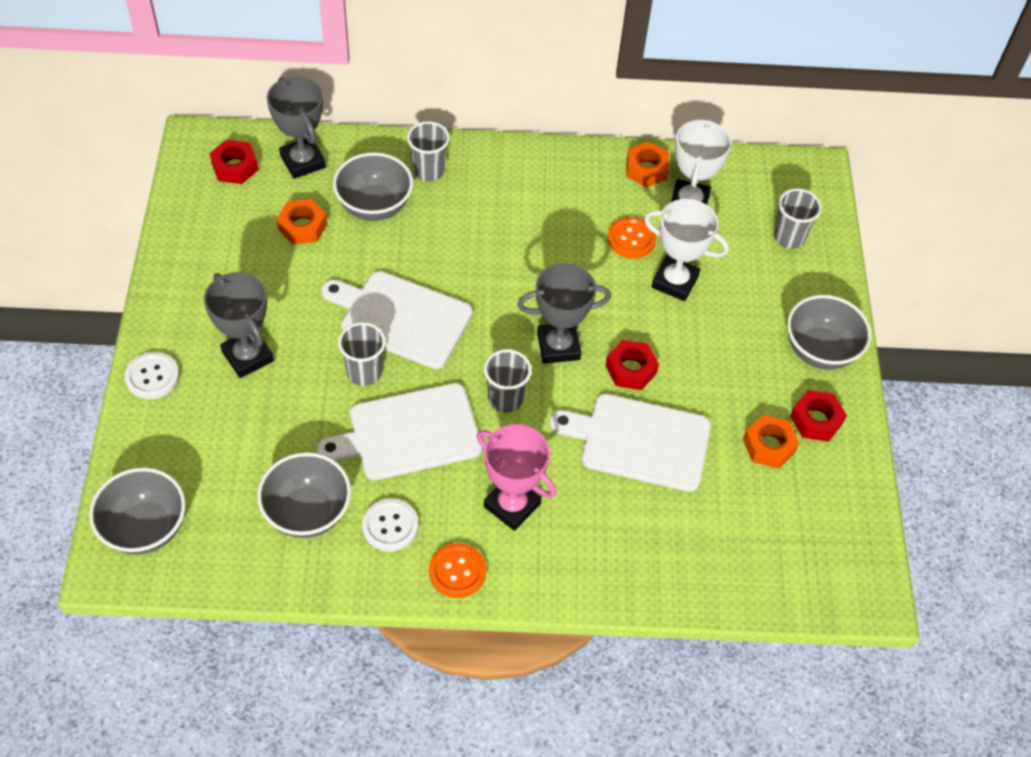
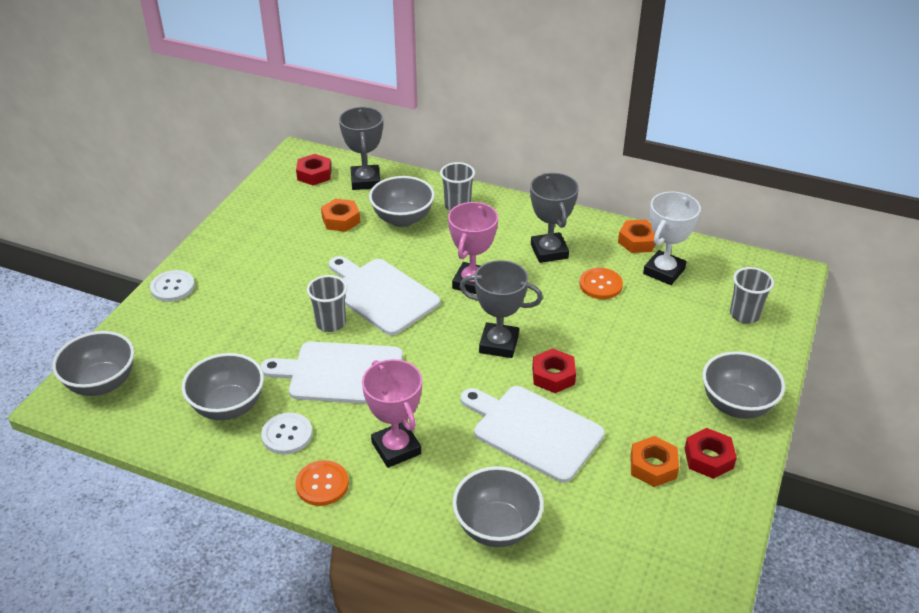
camera: 25 degrees right, 15 degrees down
grey trophy [204,272,274,378] -> grey trophy moved to [530,173,579,263]
grey cup [484,349,532,413] -> none
white trophy [644,199,729,301] -> none
none -> pink trophy [448,202,498,294]
none -> grey bowl [452,466,544,547]

